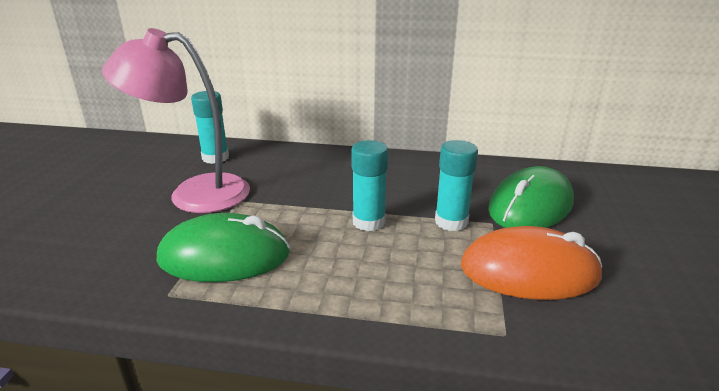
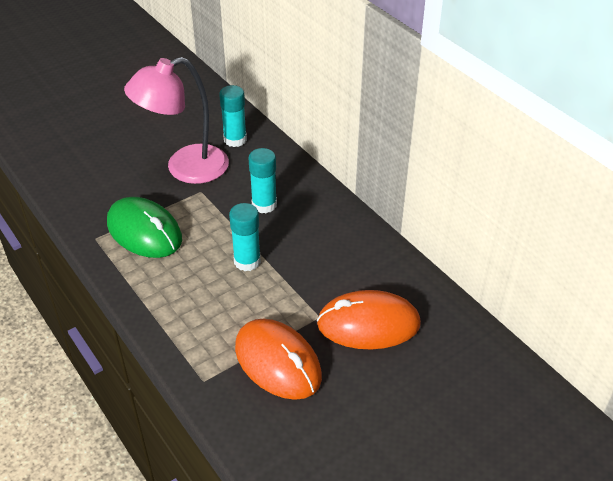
camera: 45 degrees right, 15 degrees up
pink lamp [102,28,250,213] -> pink lamp turned 75 degrees counterclockwise [124,57,229,184]
turquoise glue stick [435,140,478,231] -> turquoise glue stick moved to [248,148,277,213]
green mouse [488,166,574,228] -> orange mouse [317,290,421,349]

